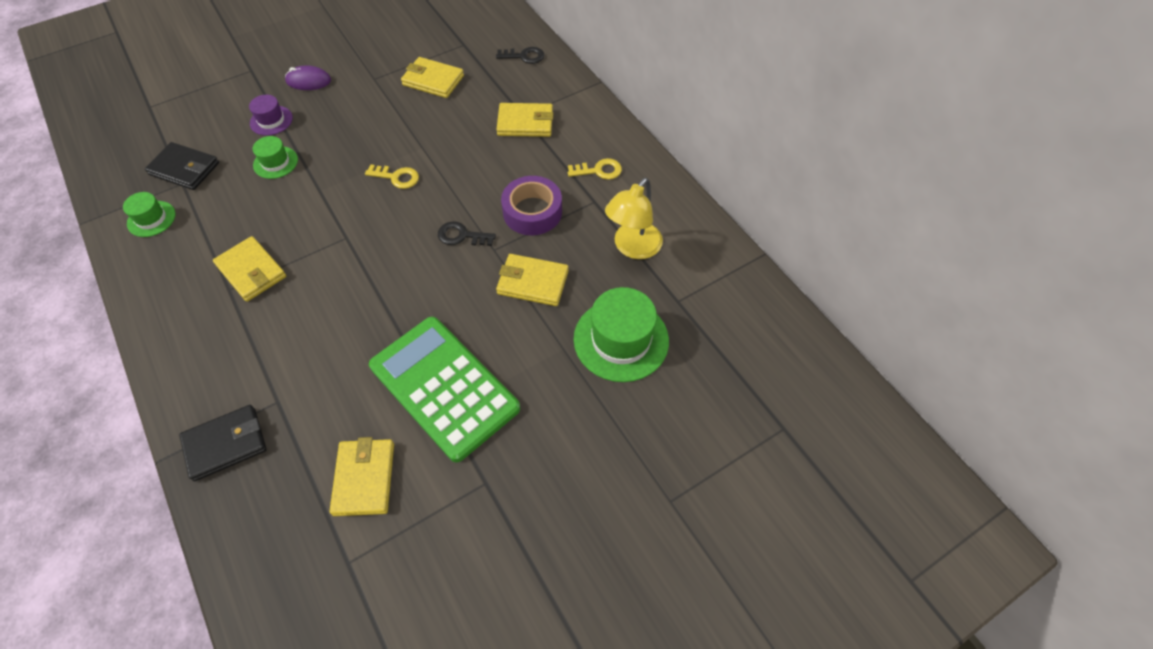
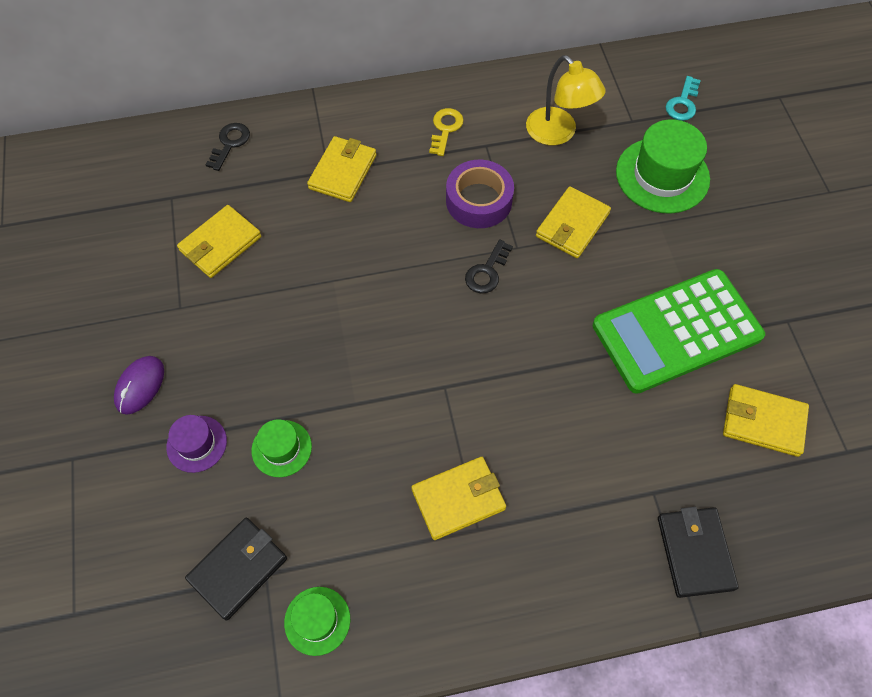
camera: 70 degrees left, 5 degrees up
yellow key [365,164,419,189] -> none
none -> turquoise key [666,76,701,121]

